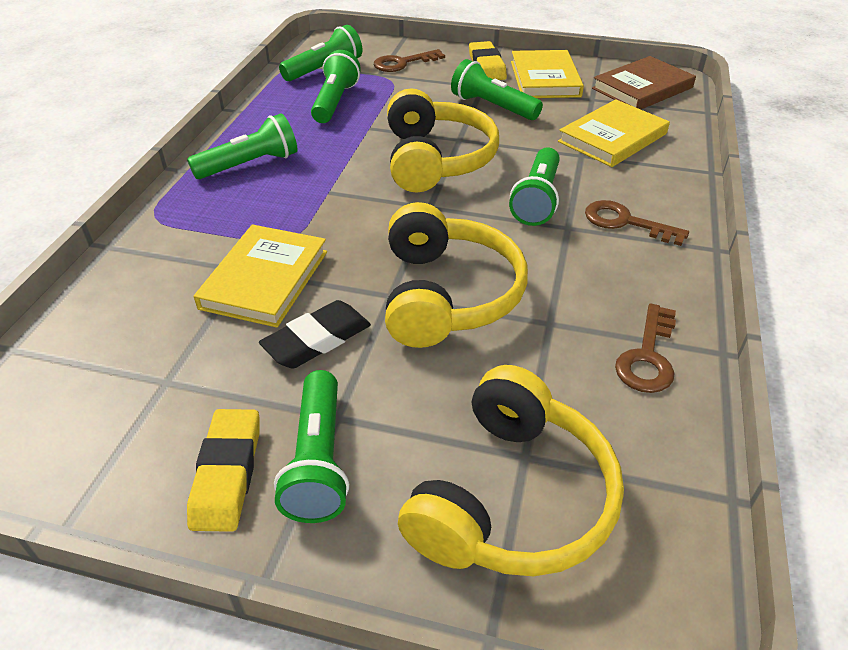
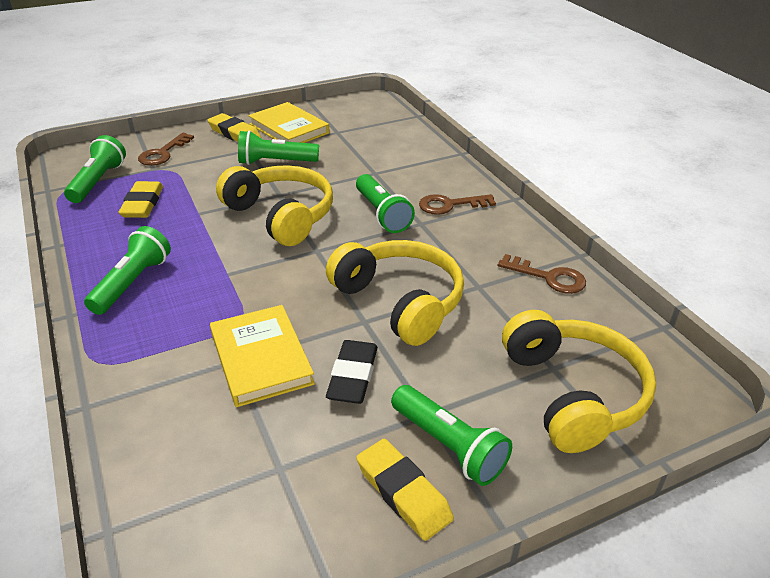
camera: 40 degrees left, 5 degrees down
green flashlight [311,50,361,123] -> yellow eraser [118,181,163,218]
yellow book [558,99,670,167] -> none
brown book [592,56,696,109] -> none
brown key [615,303,676,393] -> brown key turned 45 degrees counterclockwise [498,254,586,294]

